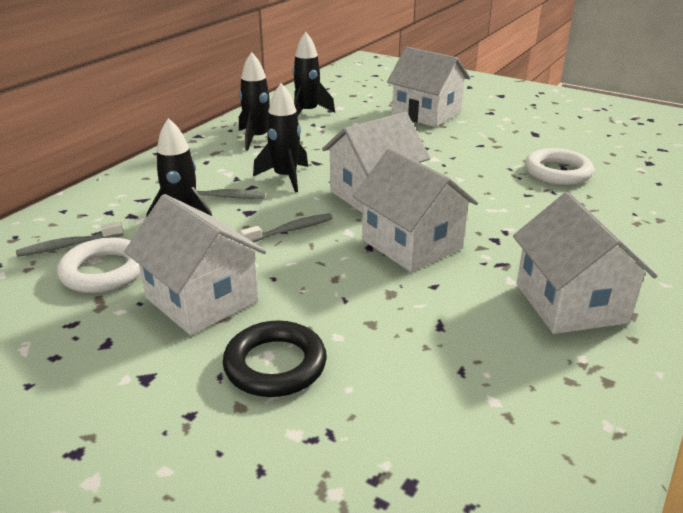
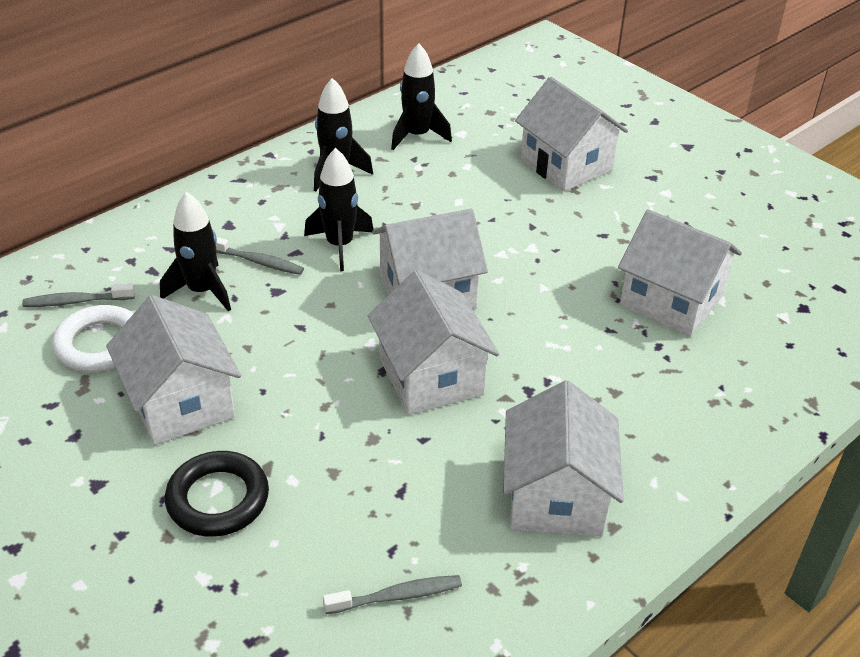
camera: 15 degrees right, 10 degrees up
grey toothbrush [240,213,333,242] -> grey toothbrush moved to [323,575,462,614]
white ring [525,148,594,185] -> white house [618,209,742,337]

